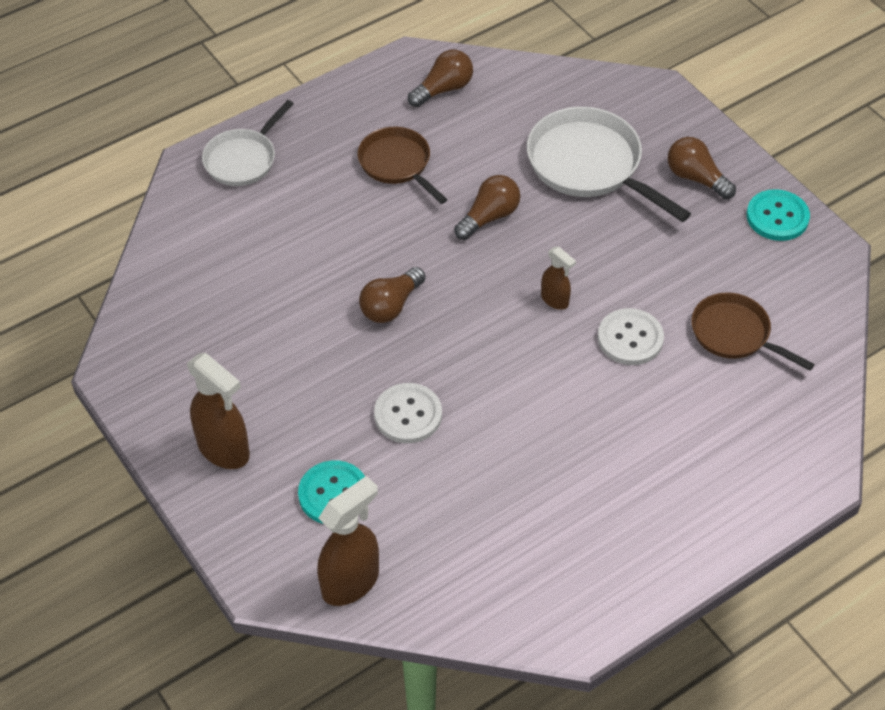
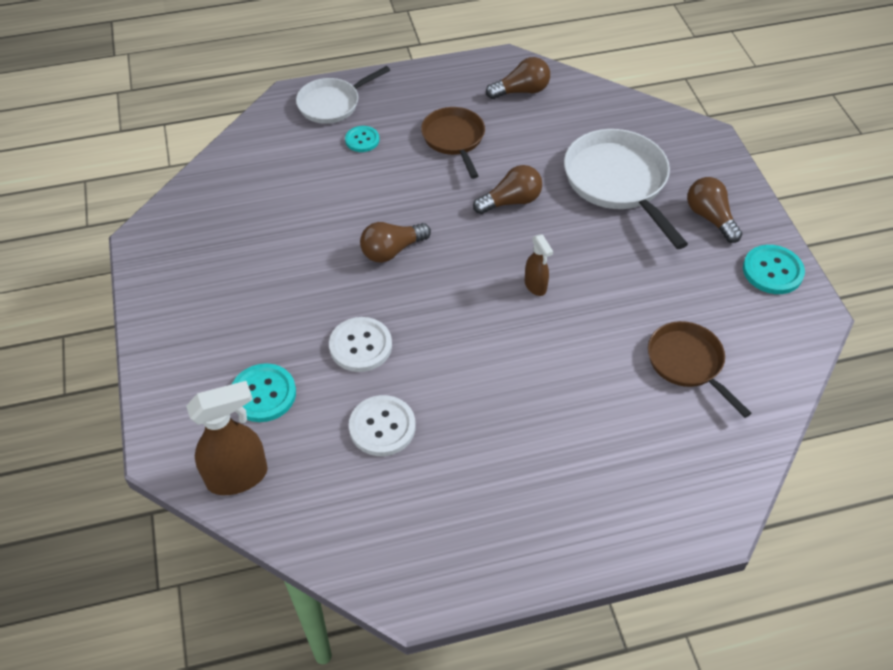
camera: 20 degrees right, 0 degrees up
brown spray bottle [187,353,250,469] -> none
white button [598,308,664,365] -> white button moved to [349,395,416,456]
none -> turquoise button [345,126,379,152]

